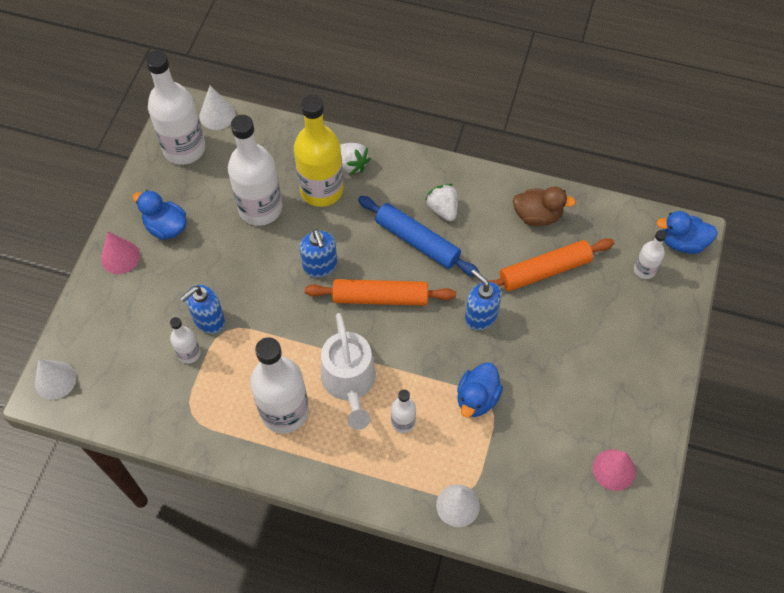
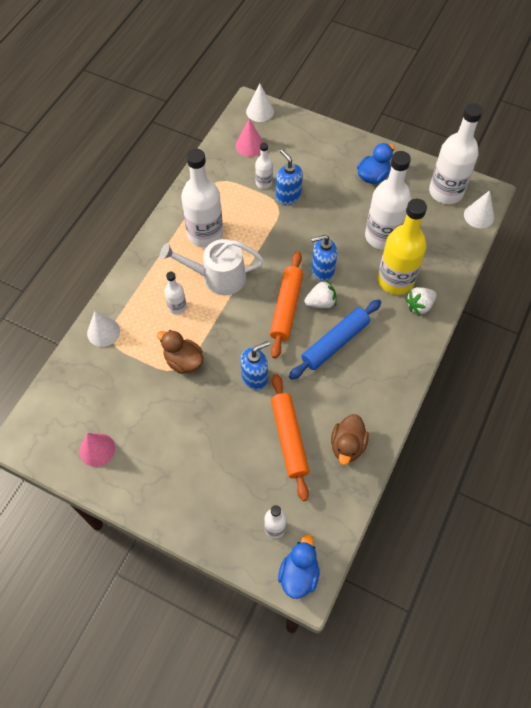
camera: 100 degrees right, 0 degrees up
pink cone [101,232,140,274] -> pink cone moved to [236,119,263,157]
white strawberry [425,184,458,221] -> white strawberry moved to [304,280,336,308]
blue duck [457,363,503,417] -> brown duck [157,330,203,374]

